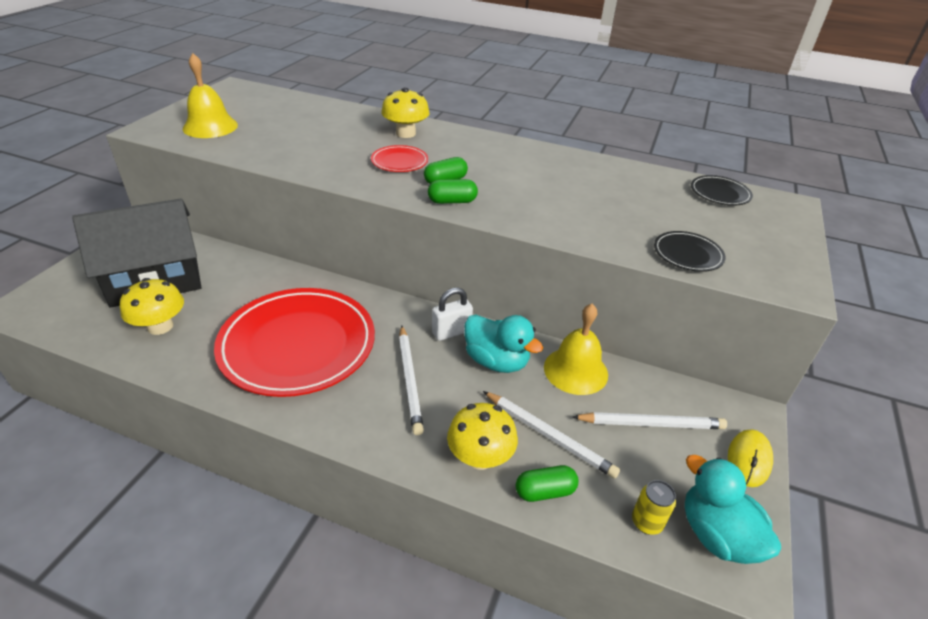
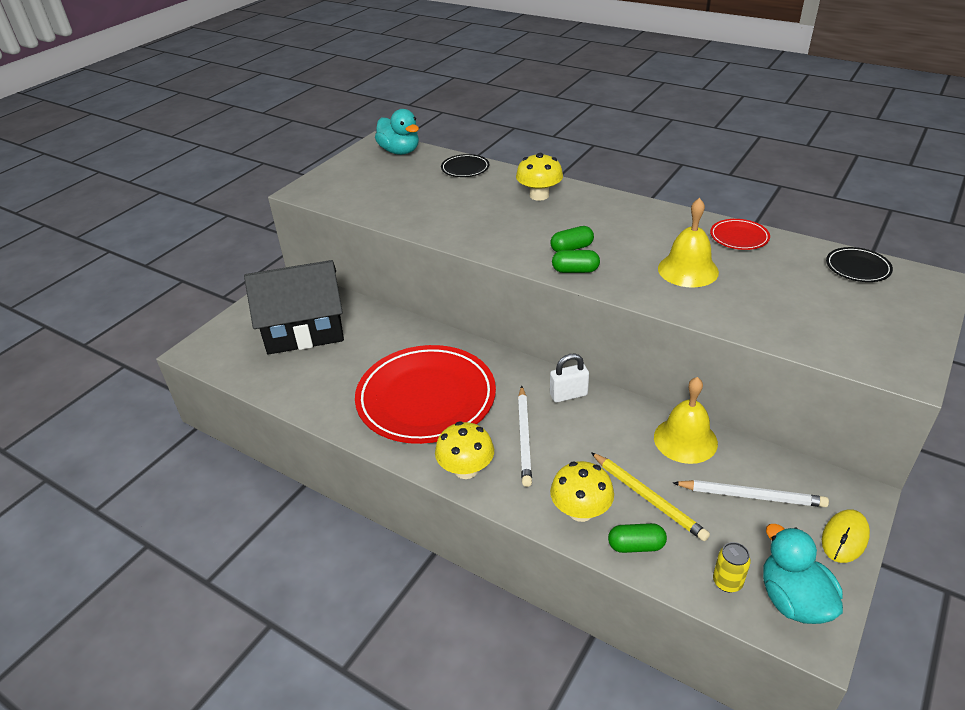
camera: 15 degrees right, 0 degrees up
yellow mushroom [120,278,184,335] -> yellow mushroom moved to [435,421,494,479]
yellow bell [183,53,238,138] -> yellow bell moved to [658,198,719,288]
red plate [371,145,428,172] -> red plate moved to [710,219,770,250]
turquoise duck [464,315,543,373] -> turquoise duck moved to [375,109,419,155]
white pencil [483,391,620,478] -> yellow pencil [591,452,710,541]
black plate [654,231,726,272] -> black plate moved to [441,154,489,177]

